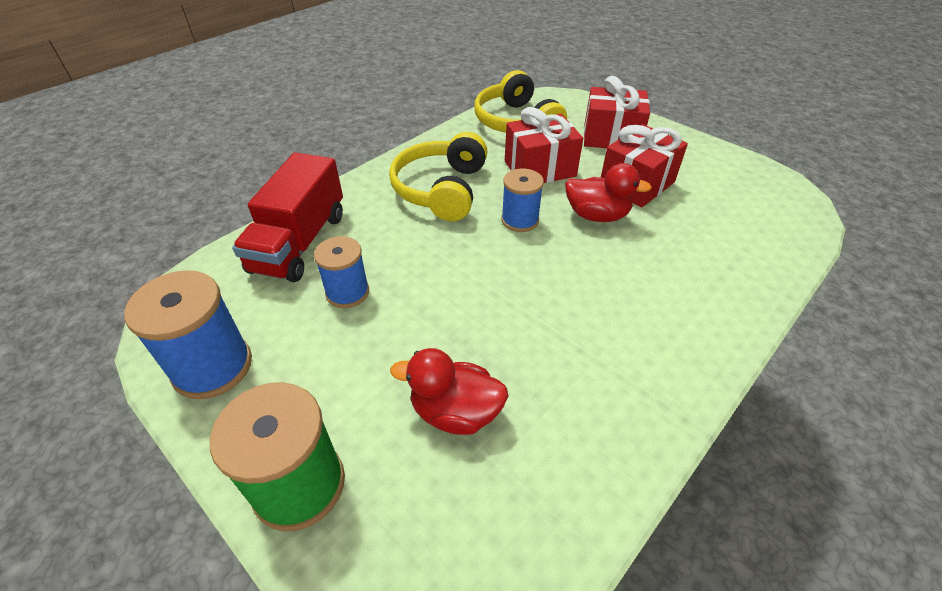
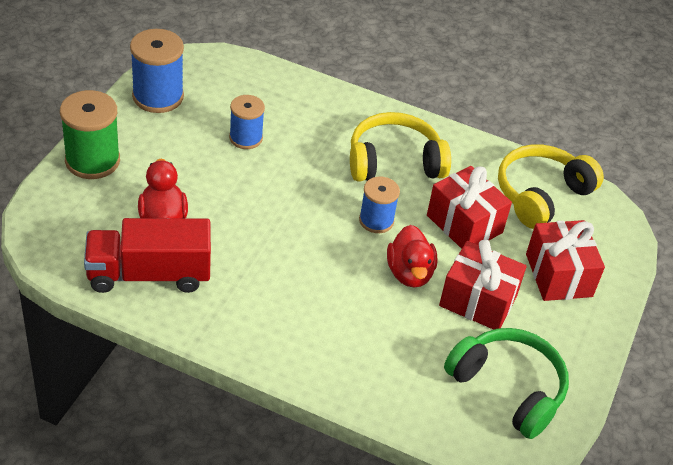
camera: 65 degrees right, 0 degrees up
red truck [232,152,343,282] -> red truck moved to [84,218,211,293]
none -> green headphones [444,328,569,439]

